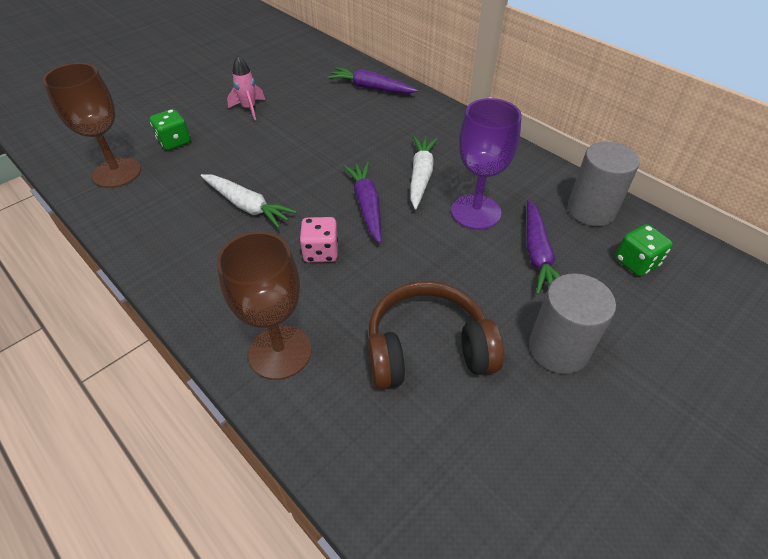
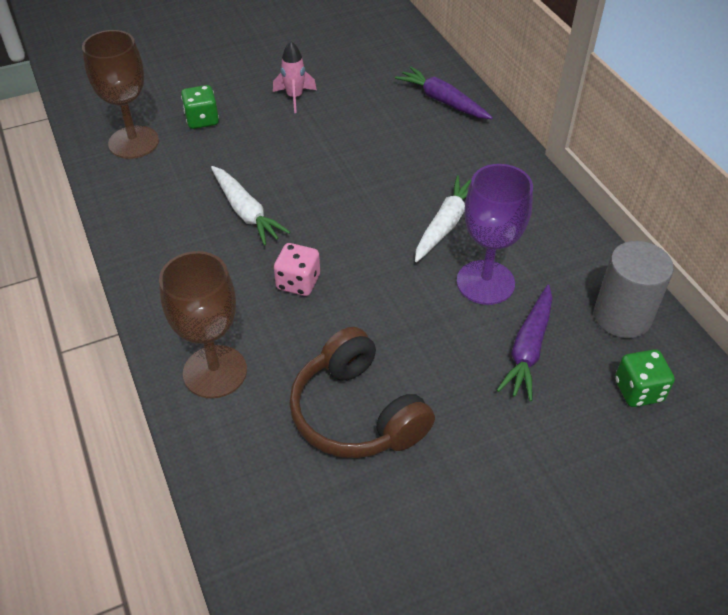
camera: 20 degrees right, 0 degrees up
purple carrot [343,162,381,243] -> none
brown headphones [367,281,504,389] -> brown headphones turned 135 degrees counterclockwise [289,327,435,458]
grey cylinder [529,273,616,374] -> none

